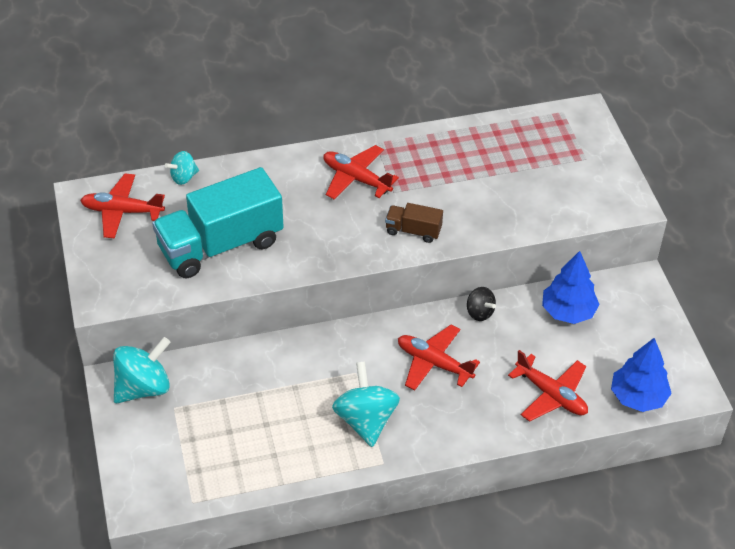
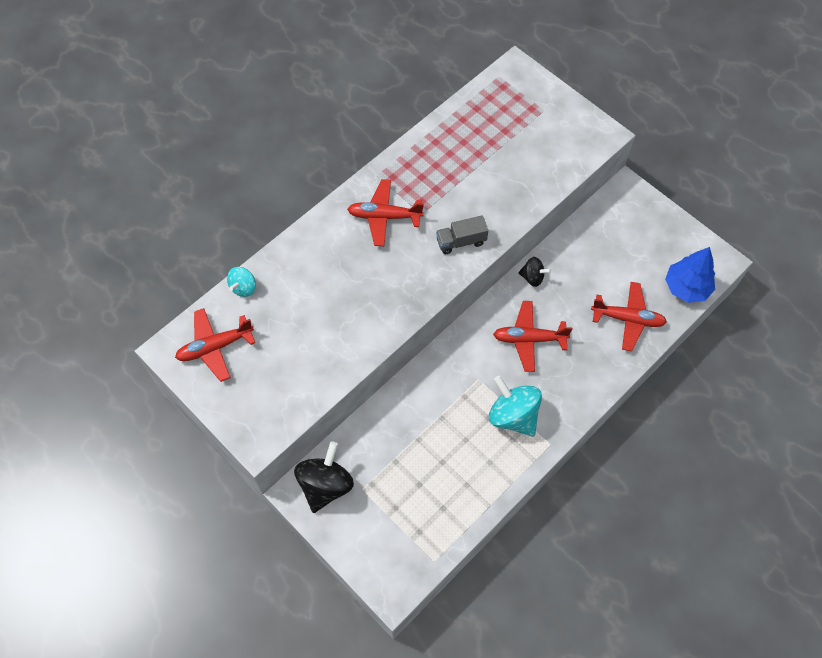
camera: 30 degrees left, 15 degrees up
turquoise spinning top [113,337,171,403] -> black spinning top [294,442,354,513]
turquoise truck [152,167,283,278] -> none
brown truck [385,203,443,243] -> grey truck [436,215,488,254]
blue tree [542,251,600,324] -> none

